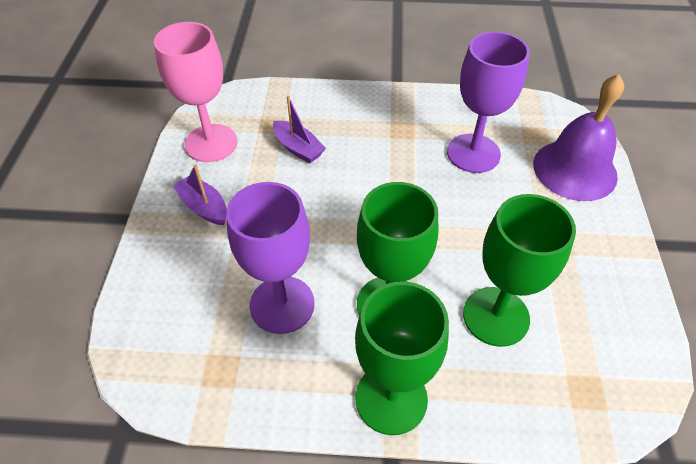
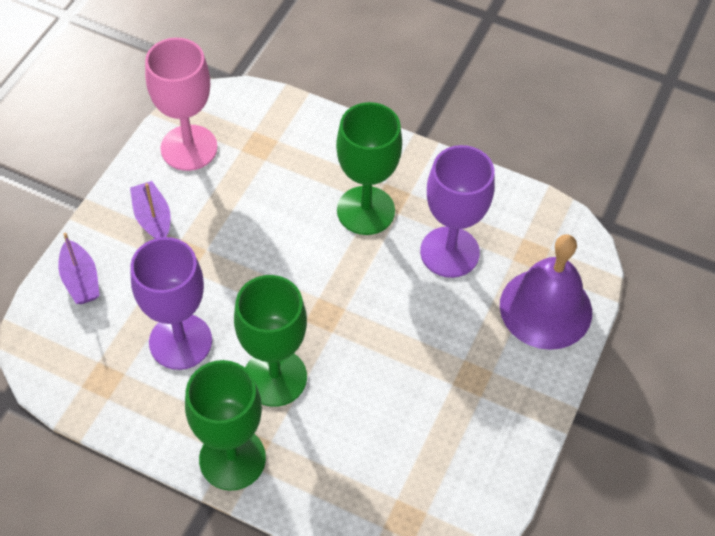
camera: 20 degrees right, 5 degrees up
purple boat [273,96,326,163] -> purple boat moved to [58,233,100,304]
green goblet [463,194,576,347] -> green goblet moved to [336,102,402,235]

